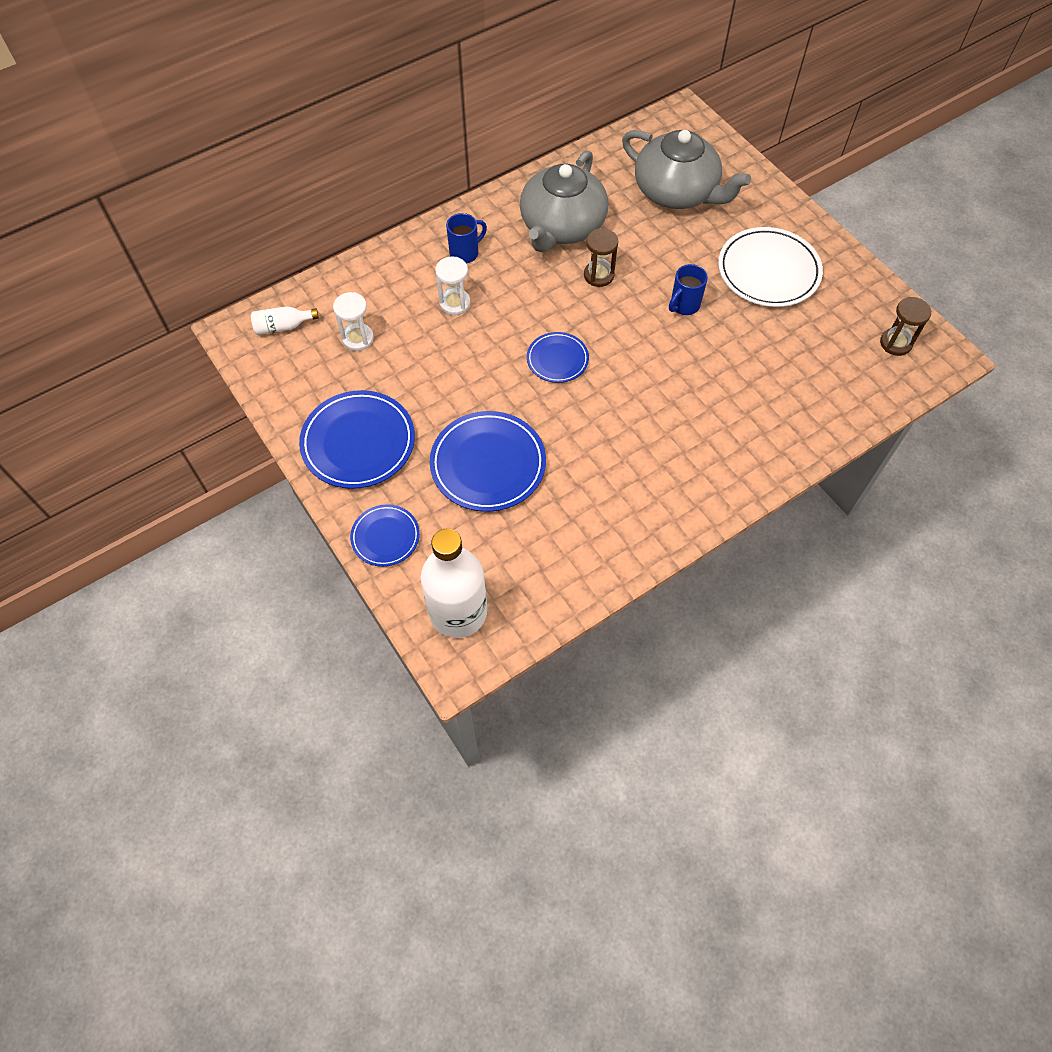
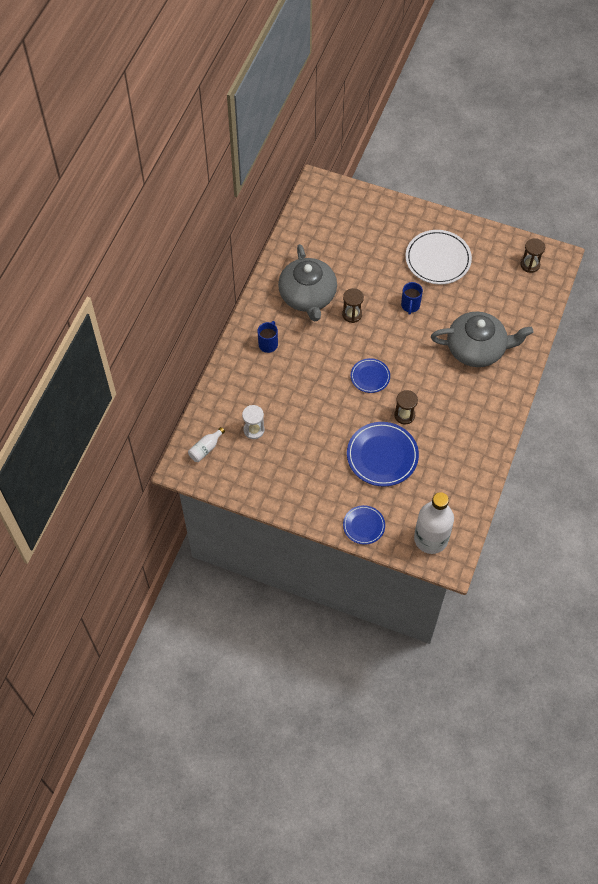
camera: 35 degrees left, 0 degrees up
blue plate [299,390,415,489] -> none
white hourglass [435,257,470,315] -> none
grey teapot [622,130,751,209] -> grey teapot moved to [431,312,534,367]
none -> brown hourglass [394,390,418,424]

